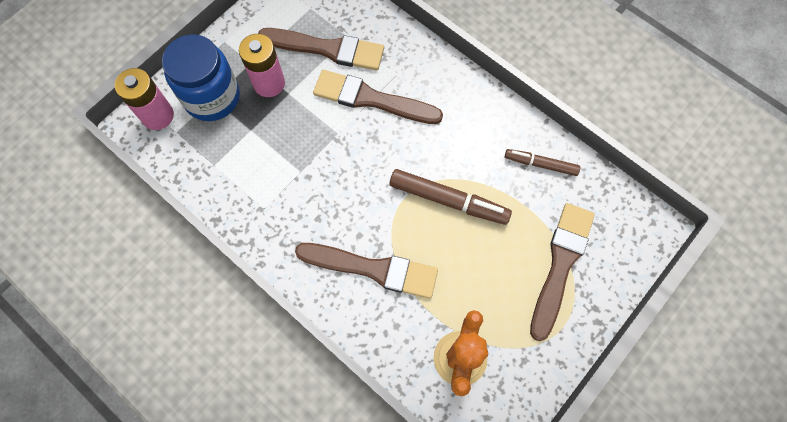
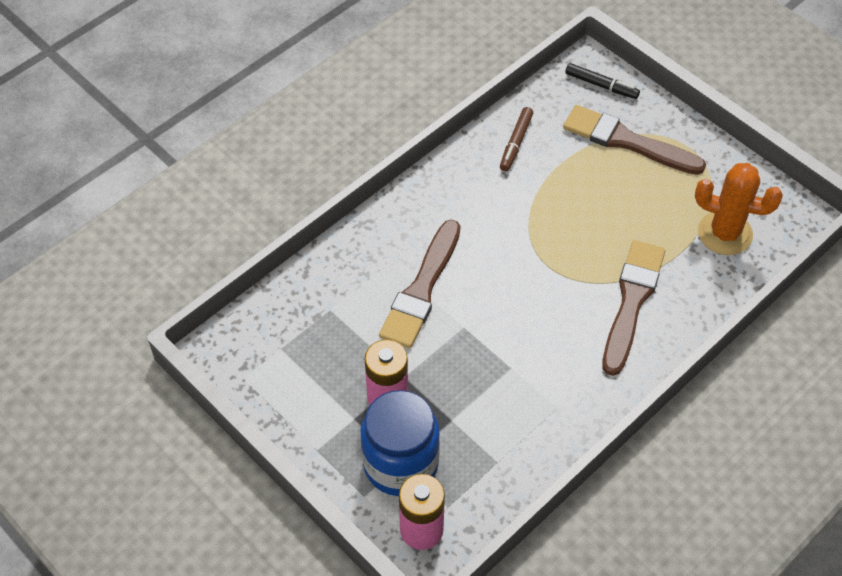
camera: 85 degrees left, 15 degrees down
brown brush [258,28,384,70] -> none
brown marker [390,169,512,225] -> none
none -> black marker [565,63,640,99]

